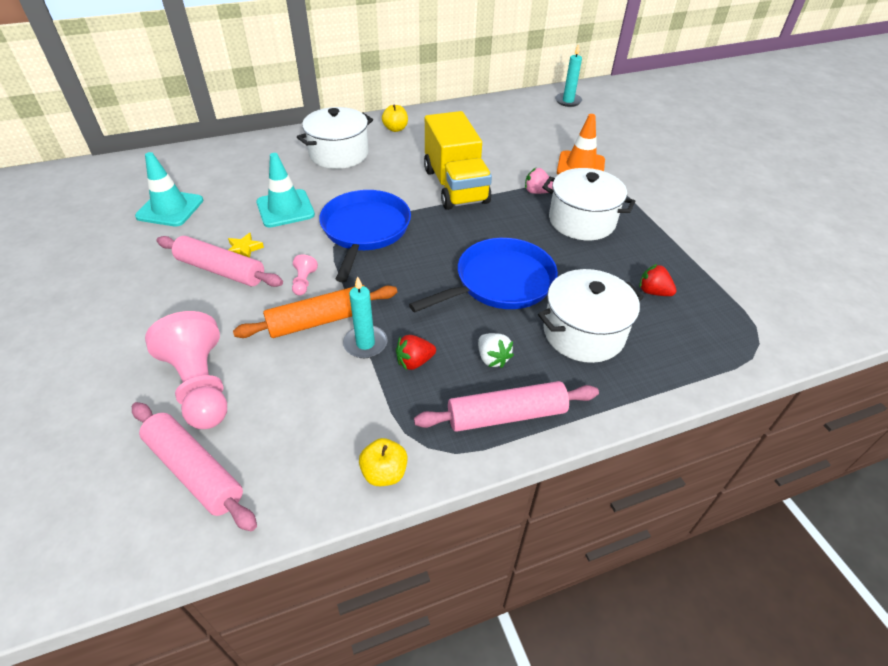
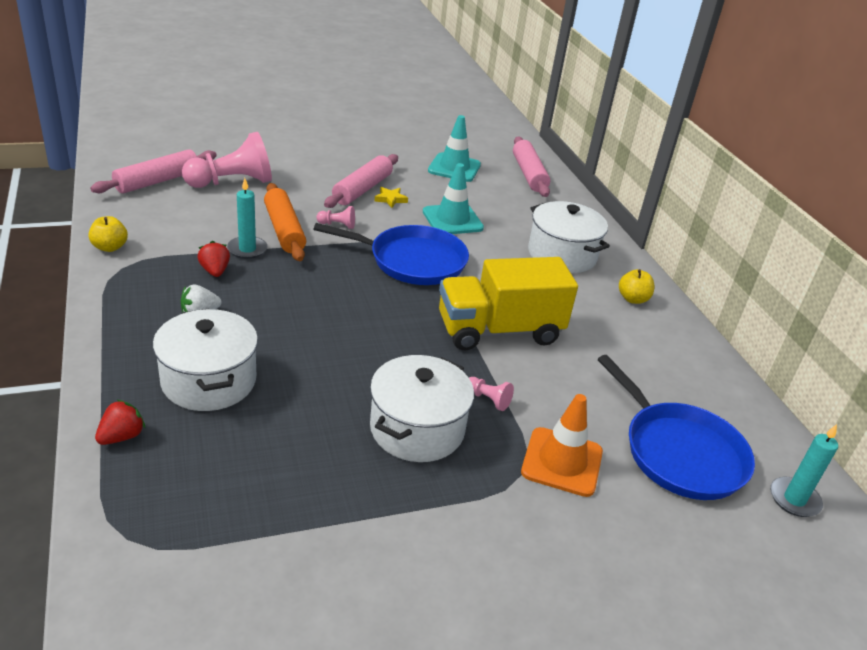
camera: 90 degrees right, 10 degrees down
blue pan [409,238,558,312] -> blue pan moved to [598,355,755,500]
pink rolling pin [414,381,599,432] -> pink rolling pin moved to [513,137,550,197]
pink strawberry [525,168,553,194] -> pink pawn [469,377,514,411]
red strawberry [639,264,677,296] -> red strawberry moved to [95,400,146,445]

